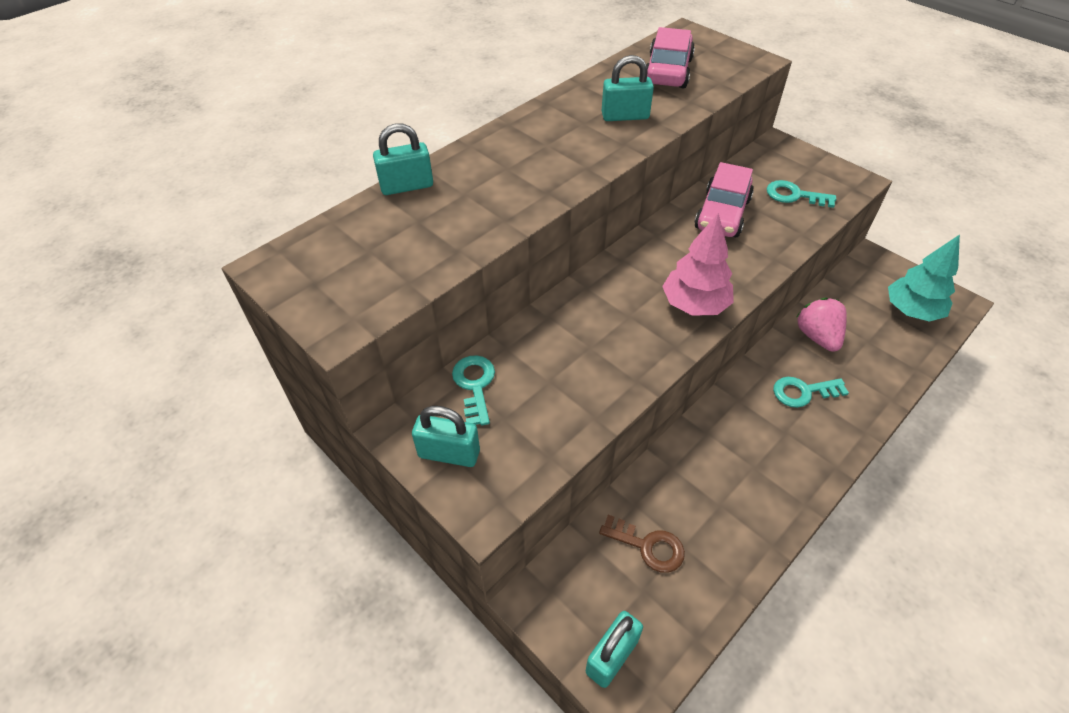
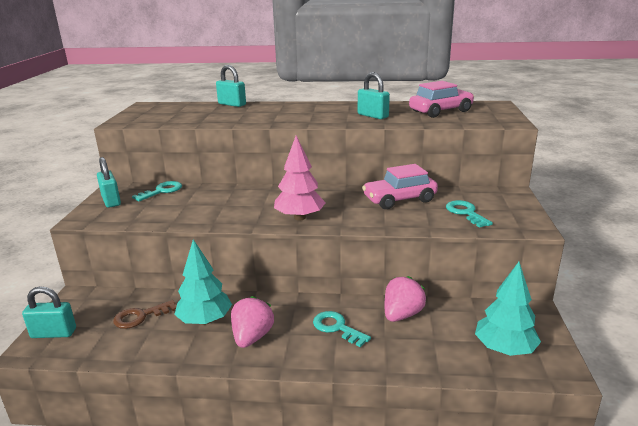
camera: 50 degrees right, 25 degrees down
brown key [599,515,685,573] -> brown key turned 75 degrees clockwise [113,300,176,329]
none -> turquoise tree [174,239,232,325]
none -> pink strawberry [231,296,274,348]

